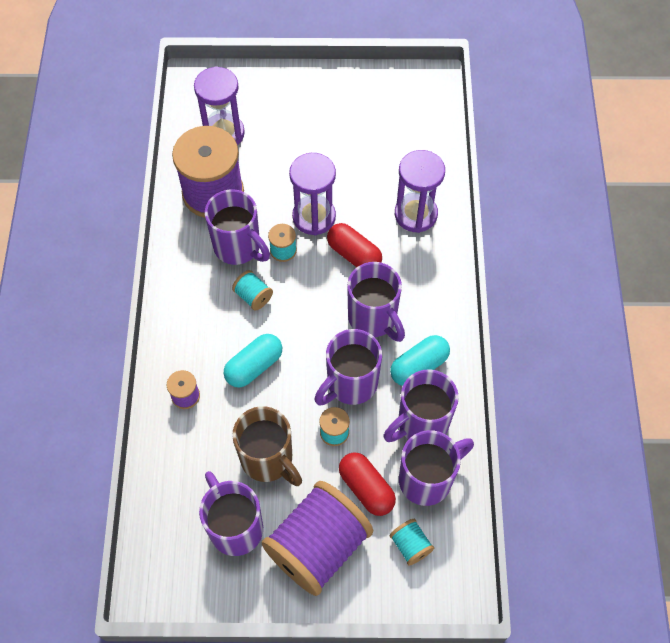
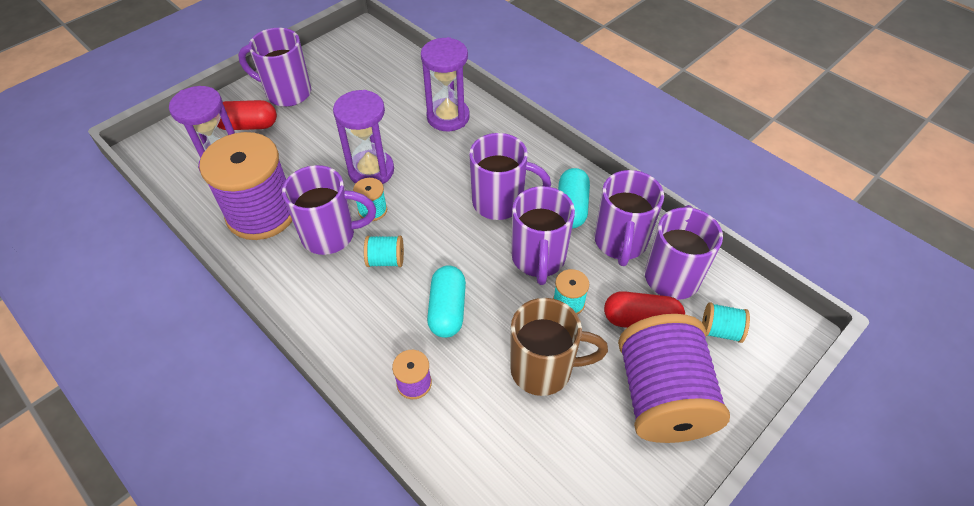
camera: 45 degrees left, 10 degrees down
purple mug [199,471,263,556] -> purple mug moved to [238,28,311,107]
red capsule [327,223,382,267] -> red capsule moved to [217,100,277,130]

